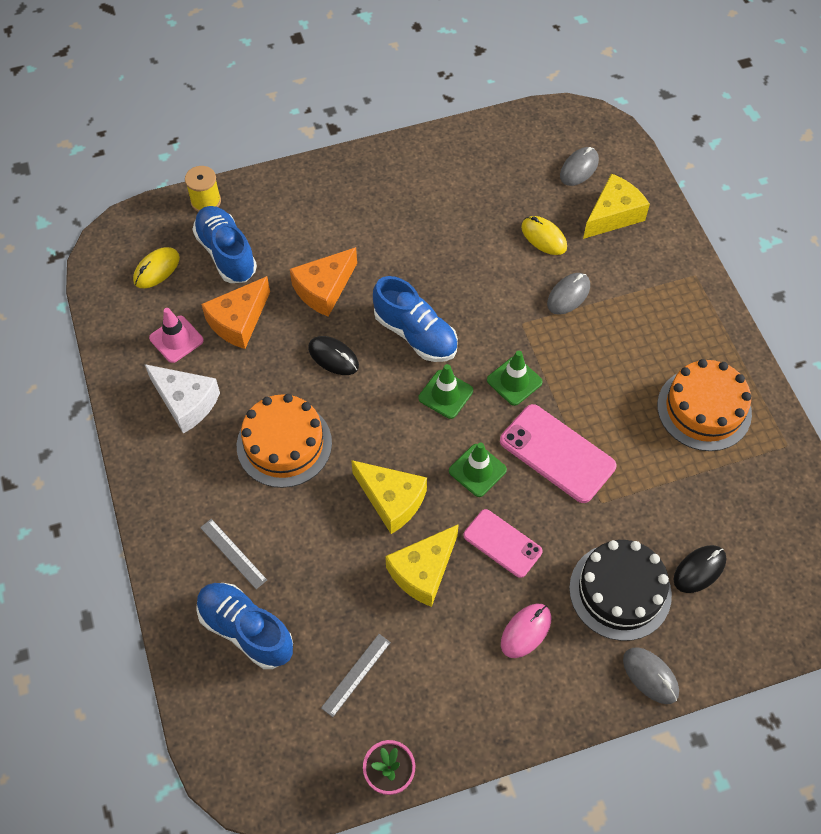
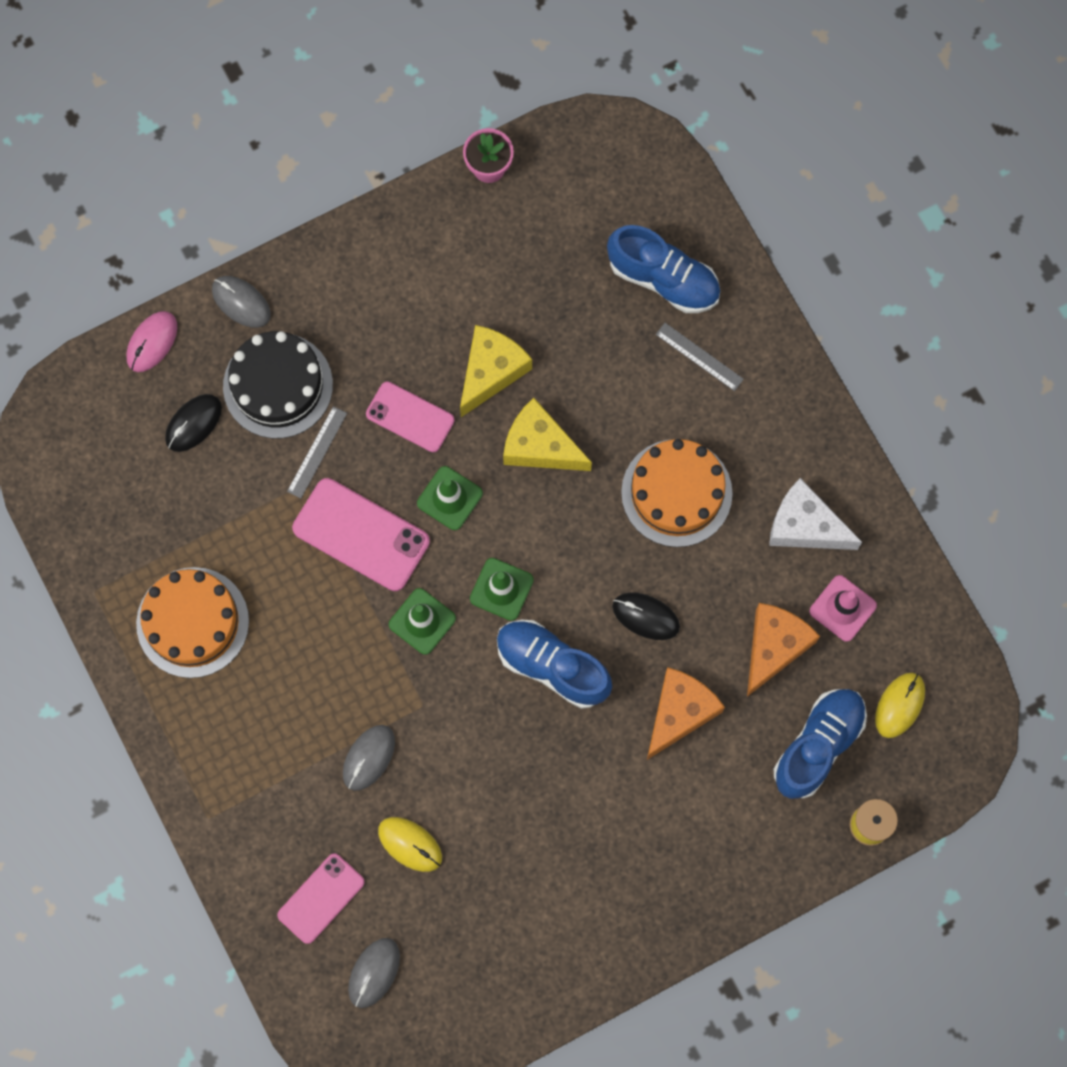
camera: 170 degrees right, 15 degrees up
blue shoe [192,206,257,283] -> blue shoe turned 105 degrees counterclockwise [774,689,867,799]
grey ruler [321,634,391,717] -> grey ruler moved to [287,406,347,498]
pink mouse [501,604,551,658] -> pink mouse moved to [126,311,177,372]
yellow cheese [583,173,650,239] -> pink phone [277,853,365,944]

